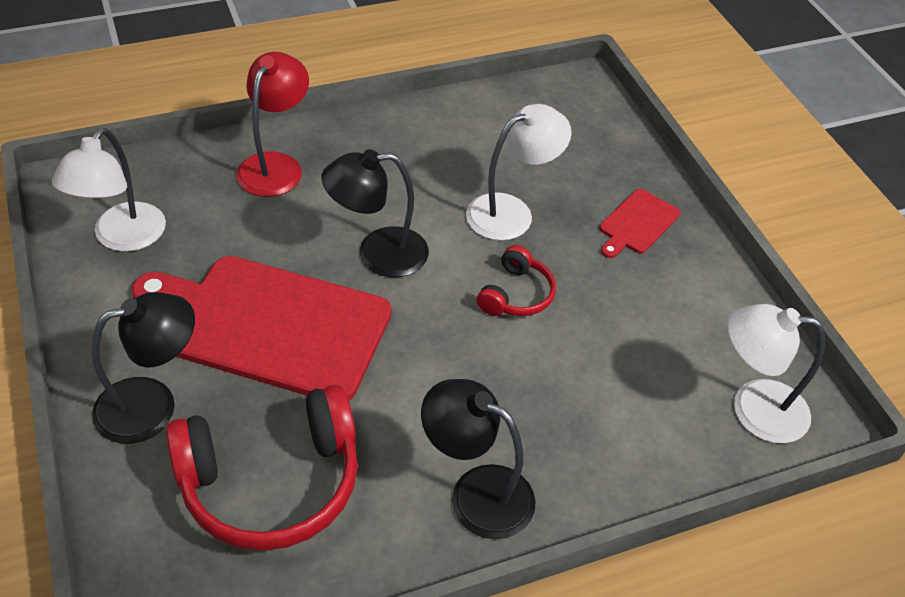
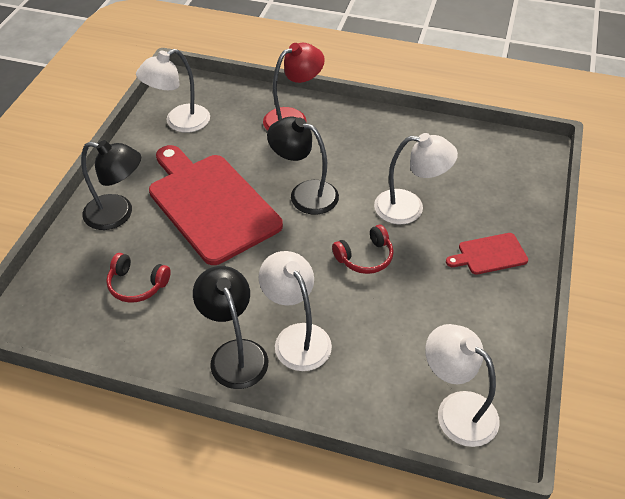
camera: 40 degrees right, 0 degrees up
red headphones [166,385,358,551] -> red headphones [106,253,171,303], size x0.51
none -> white lamp [259,251,332,371]

